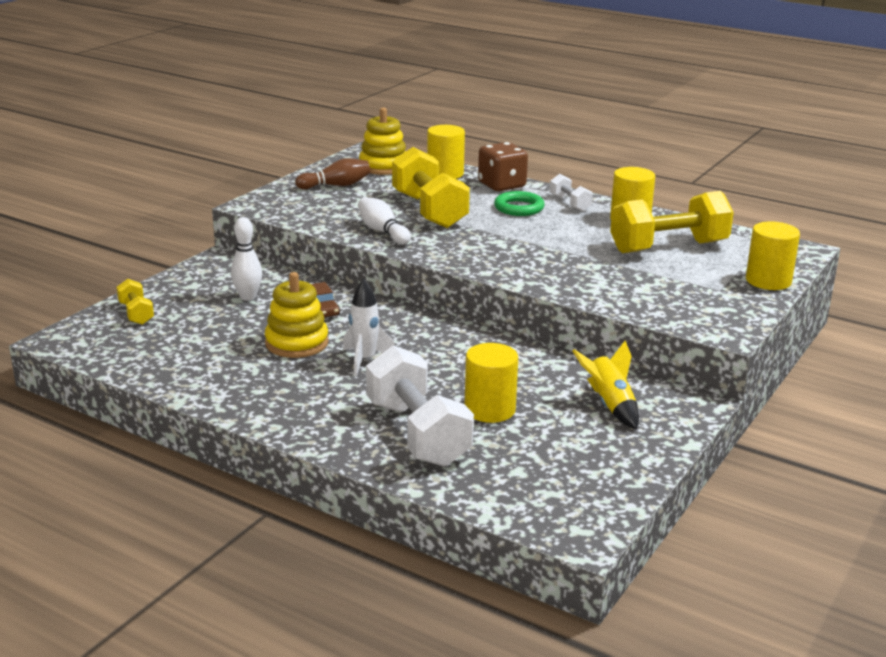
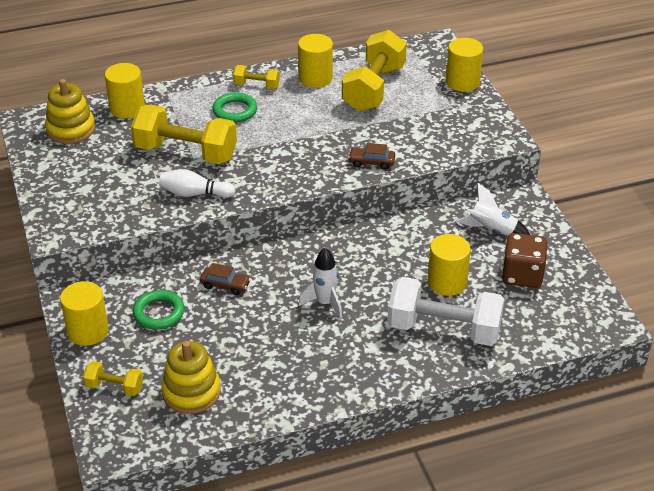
camera: 50 degrees left, 15 degrees up
white bowling pin [231,217,262,301] -> green ring [133,290,184,330]
yellow stacking toy [265,272,329,358] -> yellow stacking toy moved to [161,341,221,414]
brown bowling pin [295,158,370,189] -> none
brown dice [478,142,528,191] -> brown dice moved to [502,233,548,288]
white dumbbell [550,174,593,212] -> yellow dumbbell [233,65,280,89]
yellow rocket [572,341,639,429] -> white rocket [457,183,530,236]
none -> yellow cylinder [60,281,109,346]
none -> brown car [348,143,395,170]

